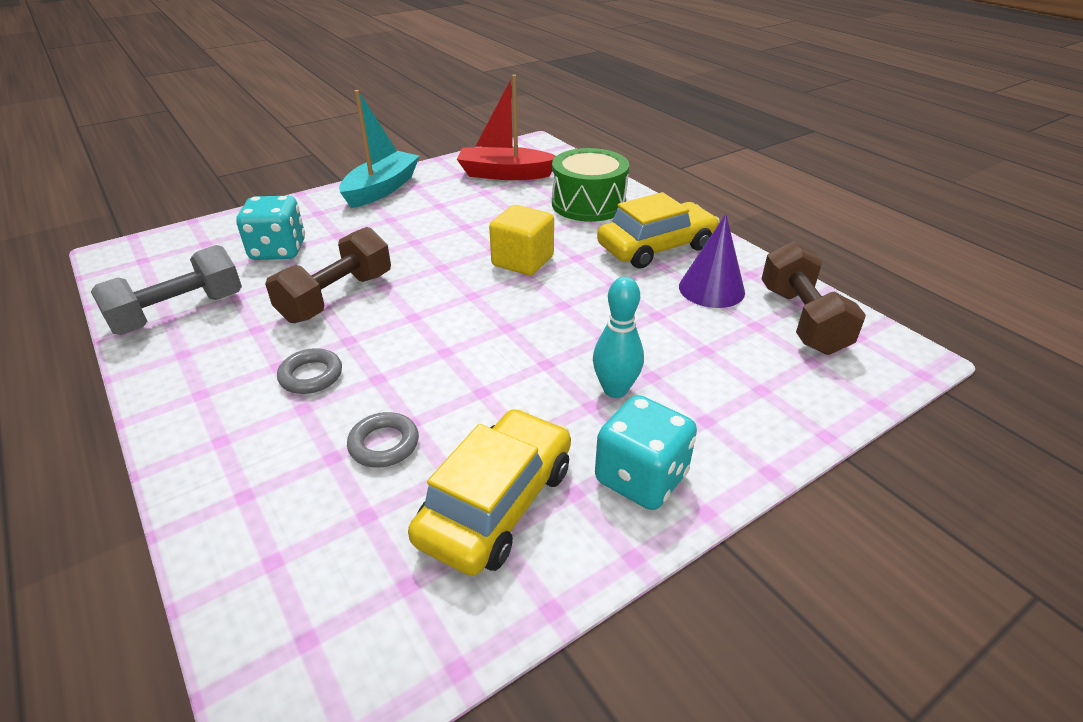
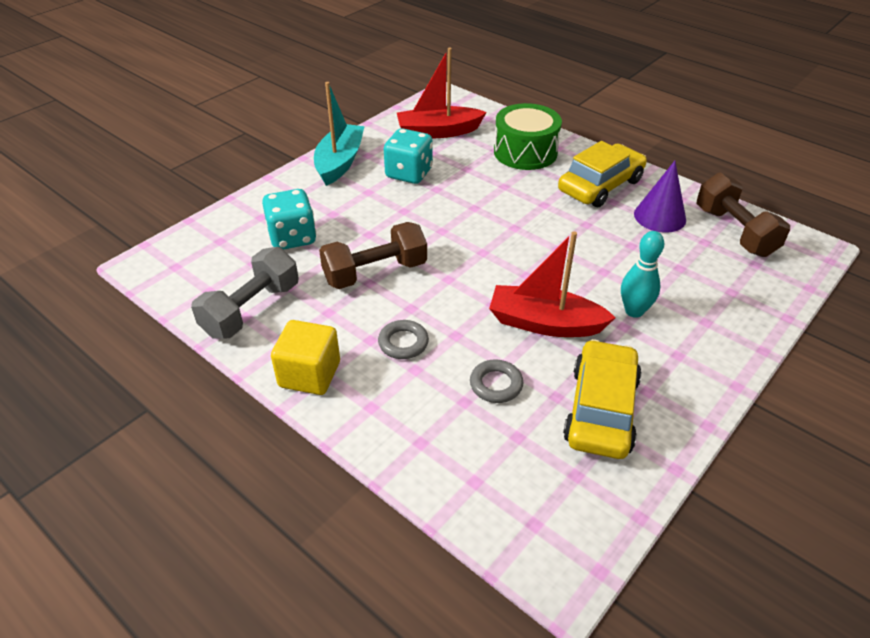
camera: 15 degrees left, 5 degrees up
brown dumbbell [265,227,391,323] -> brown dumbbell turned 45 degrees clockwise [319,222,427,289]
yellow cube [489,205,554,276] -> yellow cube moved to [271,320,340,395]
turquoise dice [595,395,697,510] -> turquoise dice moved to [384,128,433,184]
none -> red boat [489,231,616,337]

